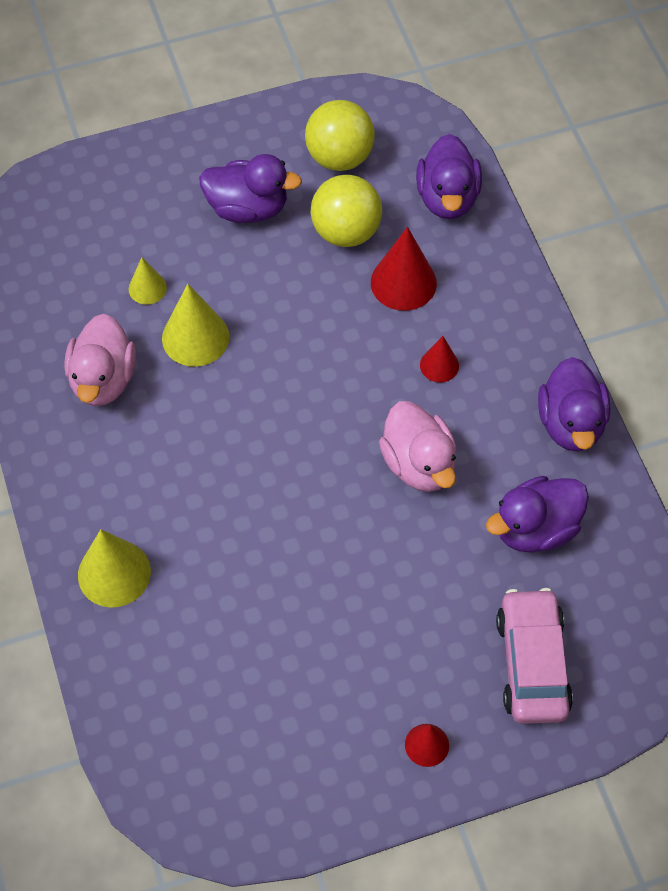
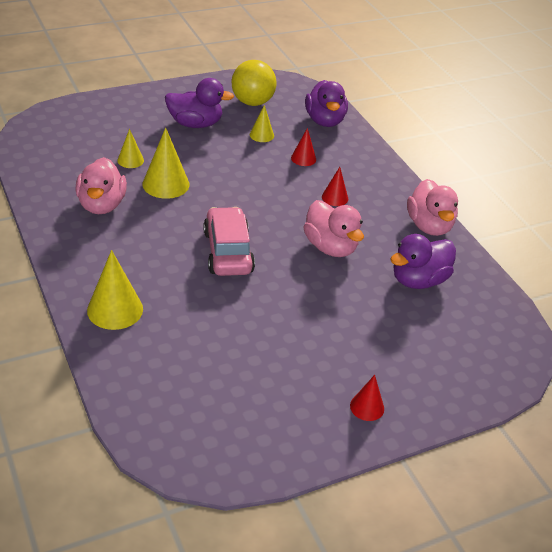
camera: 10 degrees left, 20 degrees down
yellow ball [311,175,382,247] -> yellow cone [250,105,274,142]
red cone [371,227,437,311] -> red cone [291,128,316,166], size x0.58
pink car [496,588,573,724] -> pink car moved to [203,207,255,276]
purple duck [538,357,610,452] -> pink duck [407,179,458,236]

